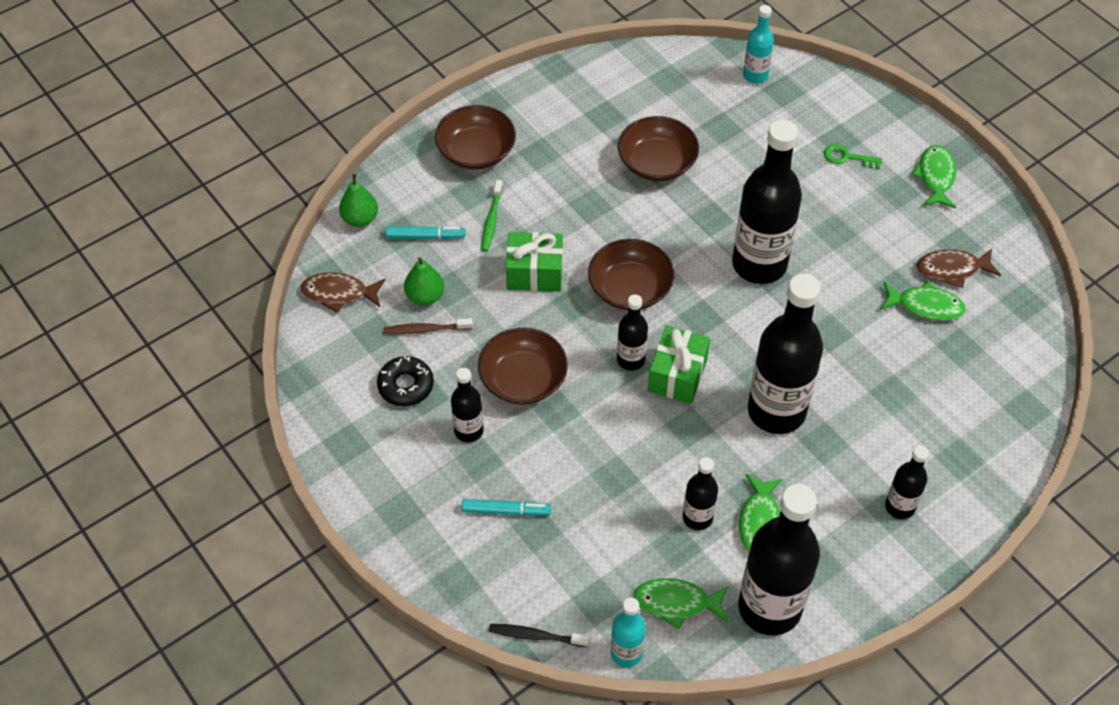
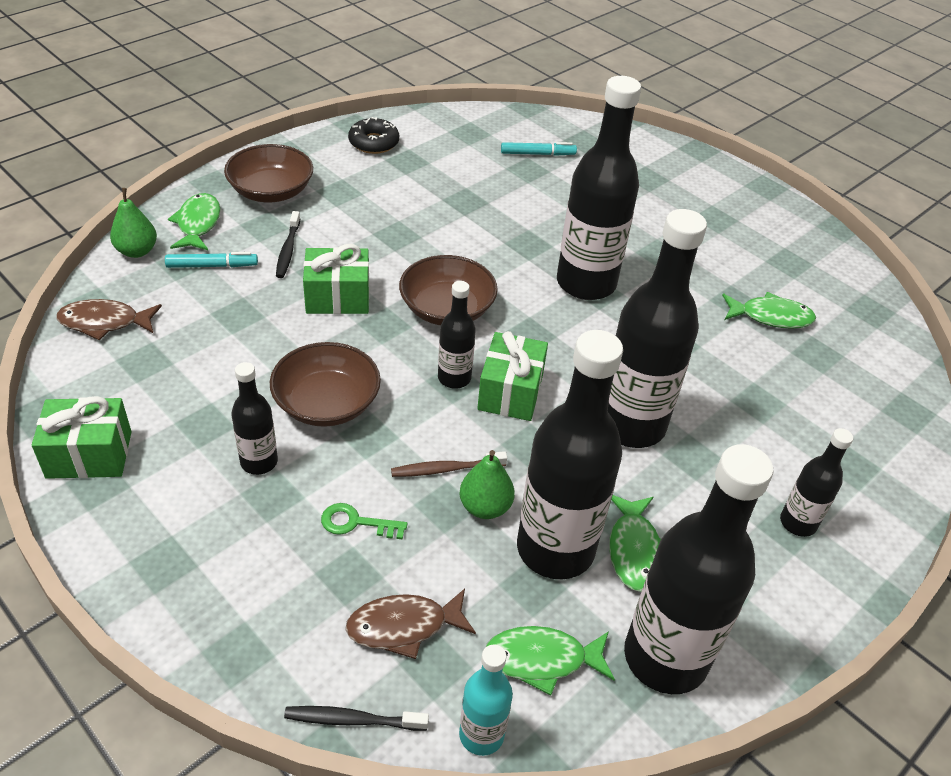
camera: 10 degrees left, 10 degrees down
black donut [377,356,434,406] -> black donut moved to [348,117,399,154]
brown toothbrush [384,318,473,334] -> brown toothbrush moved to [391,451,507,477]
green pear [404,257,444,306] -> green pear moved to [460,450,515,519]
turquoise marker [462,499,551,516] -> turquoise marker moved to [501,142,577,156]
green toothbrush [481,180,503,252] -> black toothbrush [276,211,300,278]
brown bowl [618,116,699,181] -> none
black bottle [683,457,718,530] -> black bottle [517,330,623,579], size x2.02
turquoise bottle [743,5,774,83] -> none
green key [824,144,882,169] -> green key moved to [321,503,408,540]
green fish [911,145,956,209] -> green fish moved to [168,193,220,250]
brown fish [916,249,1001,288] -> brown fish moved to [345,589,476,659]
none -> green gift [32,396,132,479]

